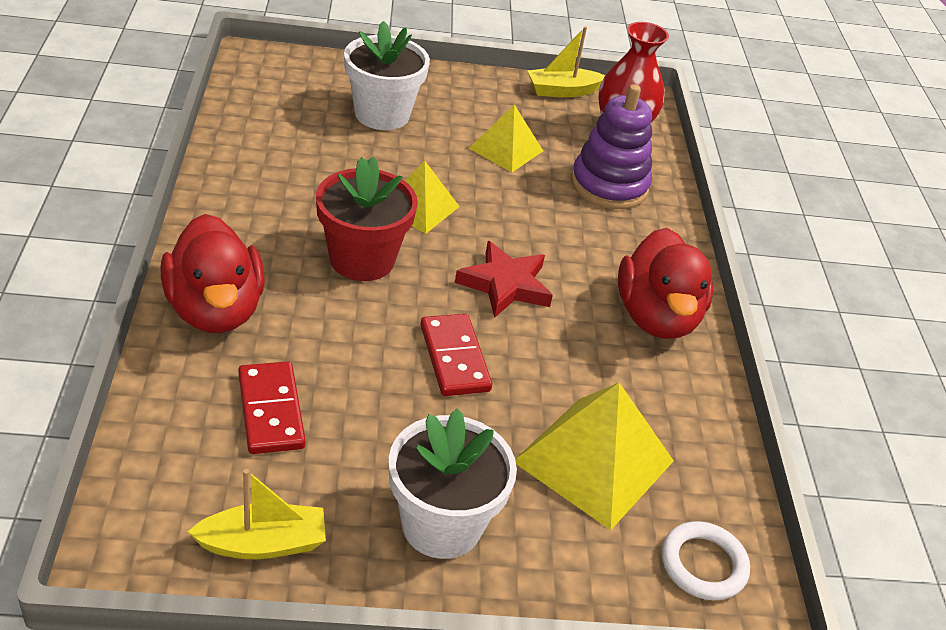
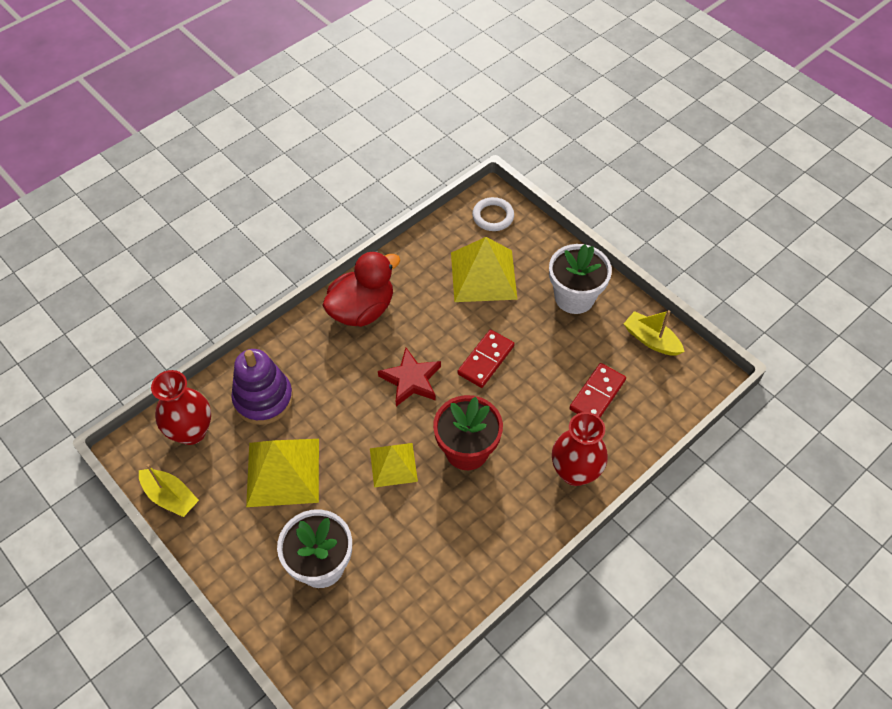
camera: 125 degrees left, 15 degrees up
red duck [161,214,265,333] -> red vase [552,412,608,486]
yellow pyramid [469,105,543,172] -> yellow pyramid [246,439,319,507], size x1.62

